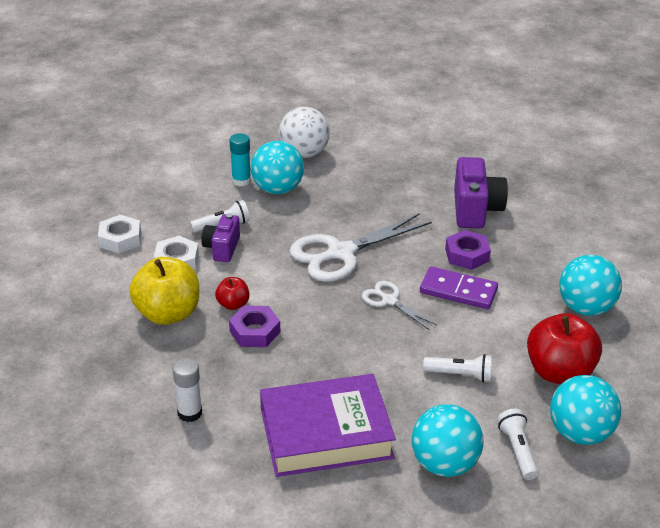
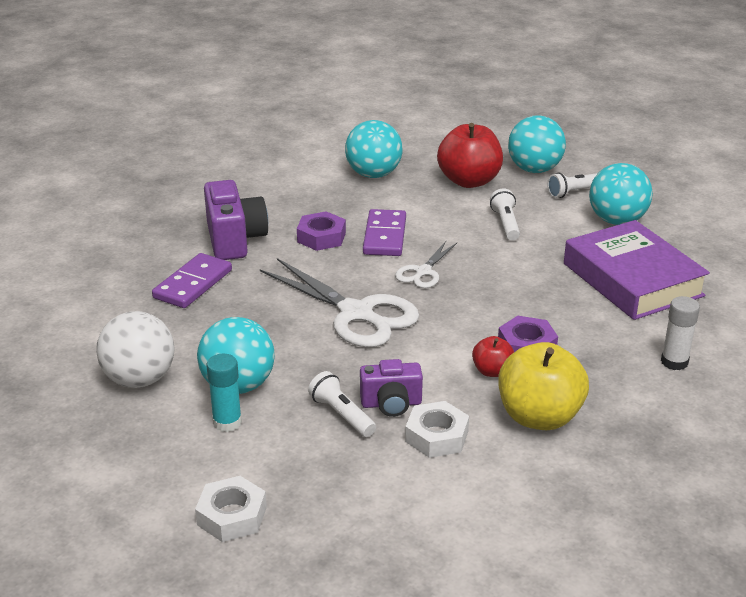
camera: 105 degrees left, 5 degrees down
white nut [98,214,141,254] -> white nut moved to [195,476,267,542]
purple camera [454,157,508,229] -> purple camera turned 90 degrees clockwise [204,180,268,260]
none -> purple domino [152,253,232,308]

